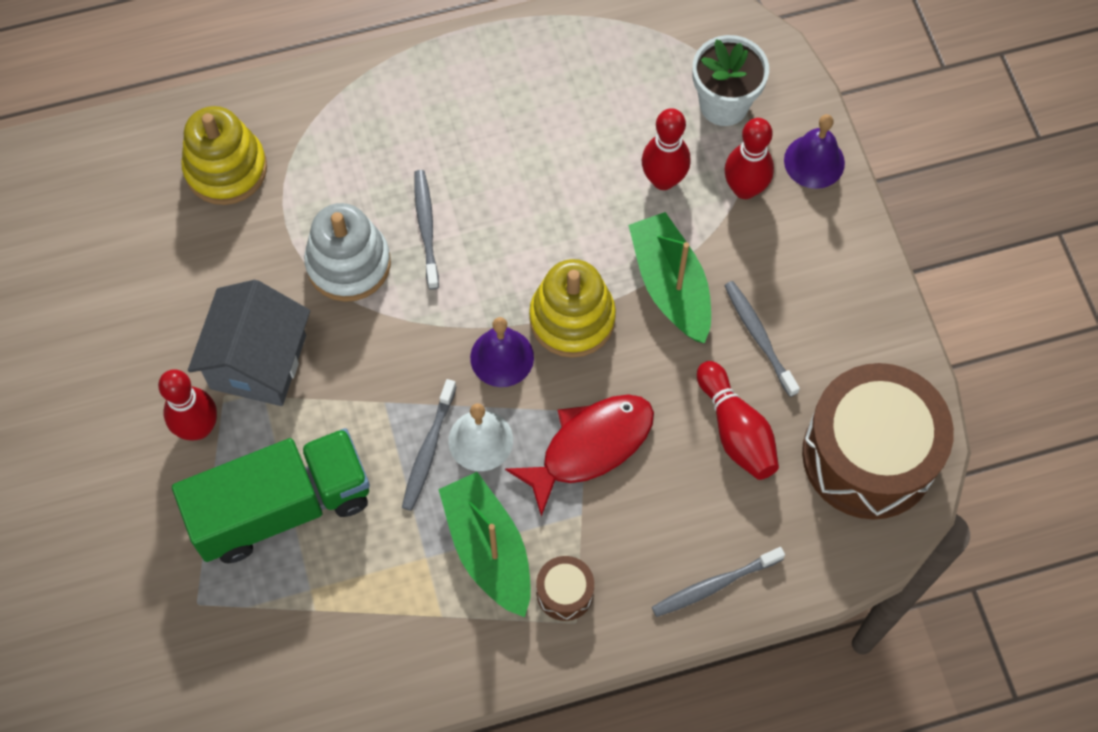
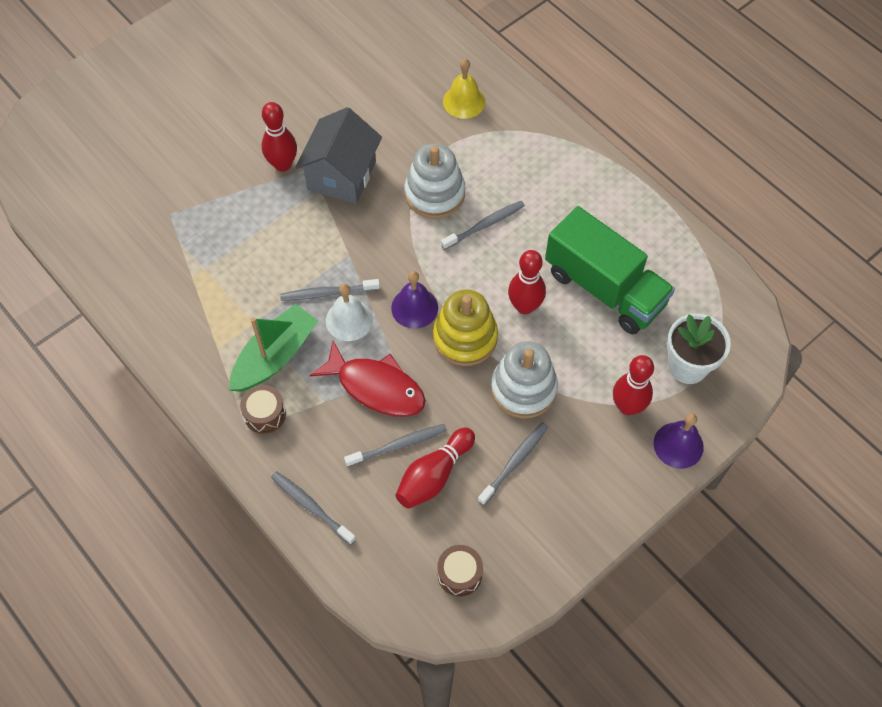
camera: 65 degrees right, 5 degrees down
green truck [172,428,370,563] -> green truck moved to [545,206,675,334]
yellow stacking toy [181,106,267,205] -> yellow bell [443,59,485,119]
grey house [188,280,310,406] -> grey house turned 60 degrees counterclockwise [295,107,382,204]
green boat [628,212,711,343] -> white stacking toy [491,341,558,418]
red bowling pin [642,108,691,190] -> red bowling pin moved to [508,250,546,314]
brown drum [802,363,954,520] -> brown drum [437,545,483,597], size x0.41
none -> grey toothbrush [344,424,447,467]

